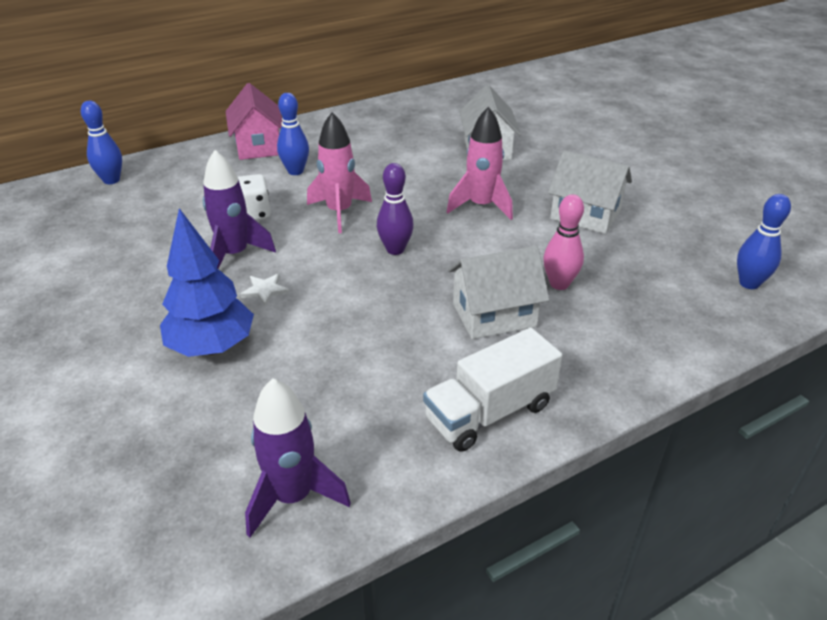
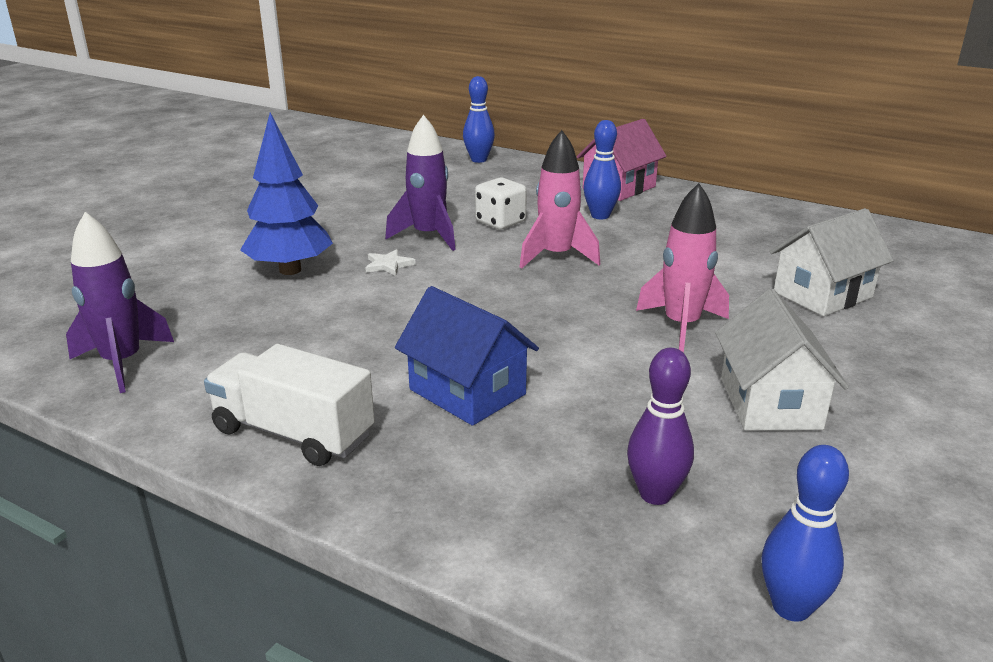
camera: 60 degrees right, 10 degrees down
purple bowling pin [377,163,414,255] -> purple bowling pin moved to [627,348,694,505]
white house [448,246,549,339] -> blue house [395,286,539,426]
pink bowling pin [543,194,584,290] -> none

